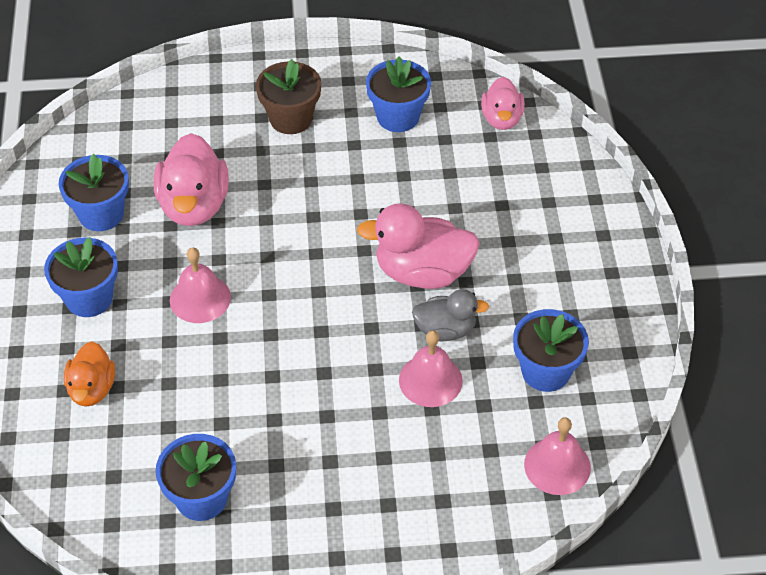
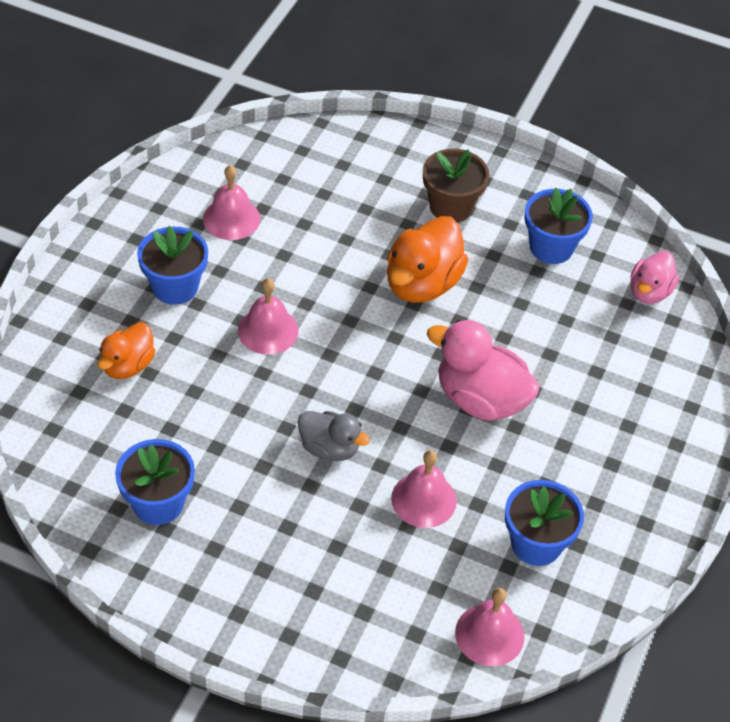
camera: 25 degrees right, 0 degrees up
blue flower pot [58,154,129,231] -> pink bell [203,165,260,240]
pink duck [154,133,229,226] -> none
grey duck [412,289,489,341] -> grey duck moved to [298,411,370,461]
none -> orange duck [387,216,468,303]

